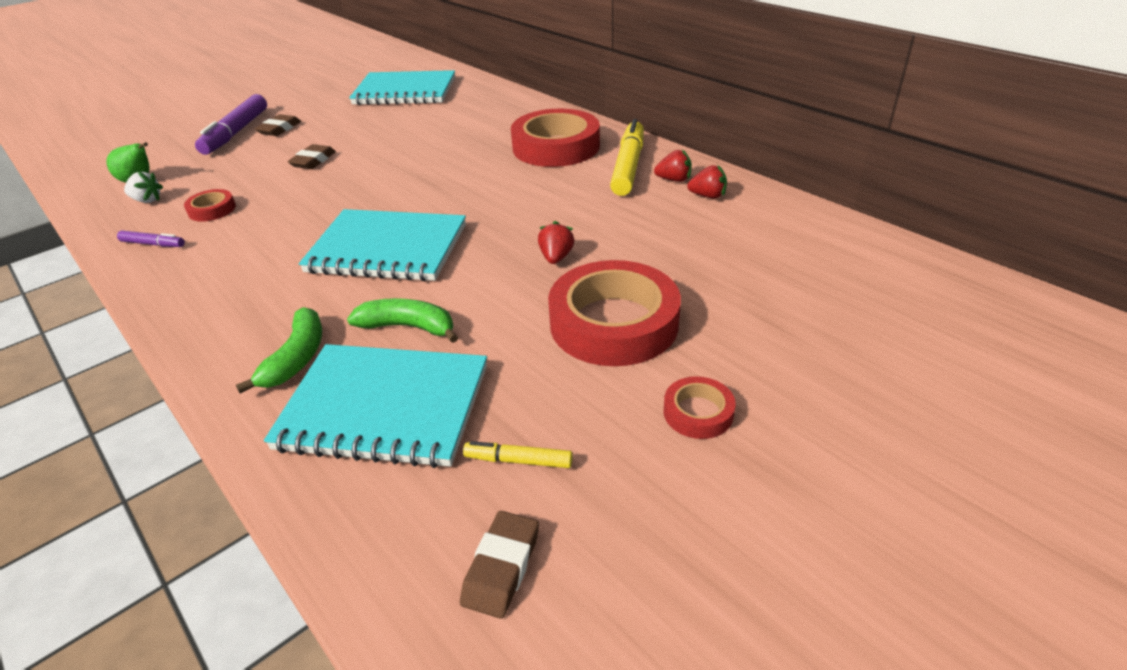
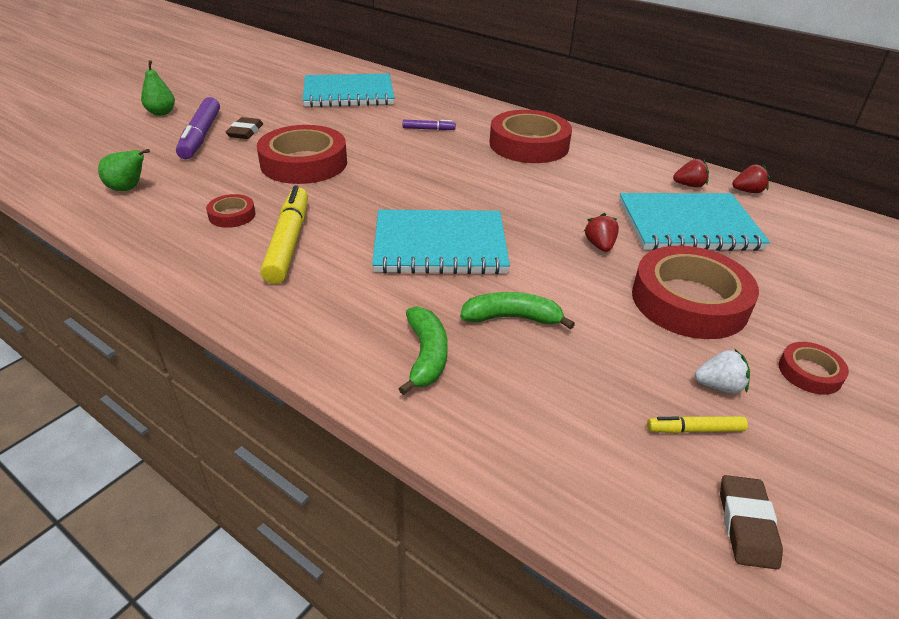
camera: 15 degrees left, 0 degrees up
purple marker [117,230,185,247] -> purple marker moved to [403,120,456,130]
white strawberry [124,171,163,203] -> white strawberry moved to [695,349,750,394]
turquoise notebook [264,344,487,468] -> turquoise notebook moved to [619,193,770,251]
brown eraser [288,144,336,169] -> red tape [257,125,347,184]
yellow marker [610,119,644,196] -> yellow marker moved to [260,186,308,284]
red strawberry [654,149,692,182] -> red strawberry moved to [732,164,770,193]
none -> green pear [141,60,175,116]

